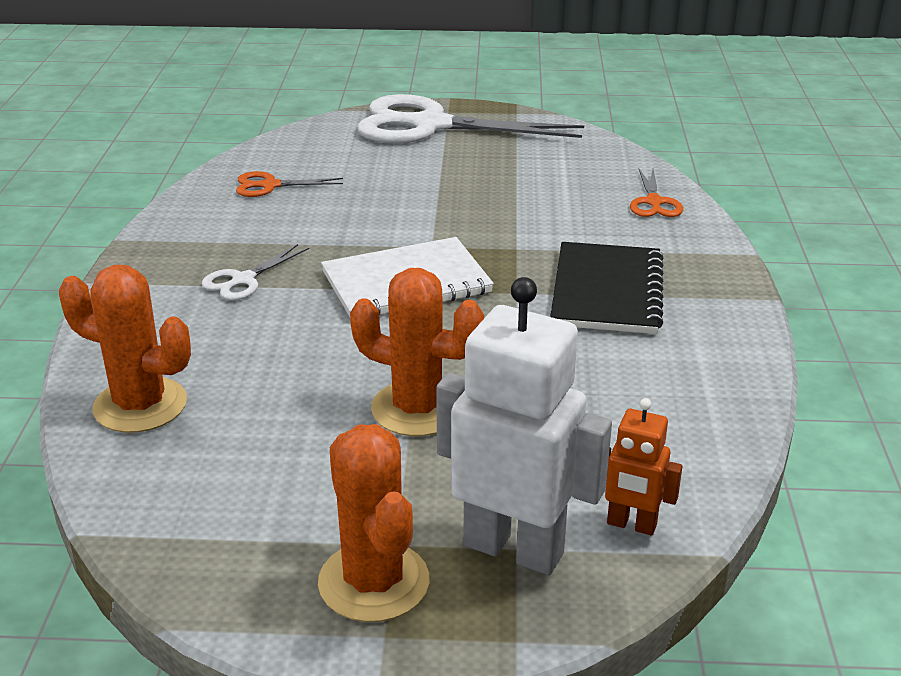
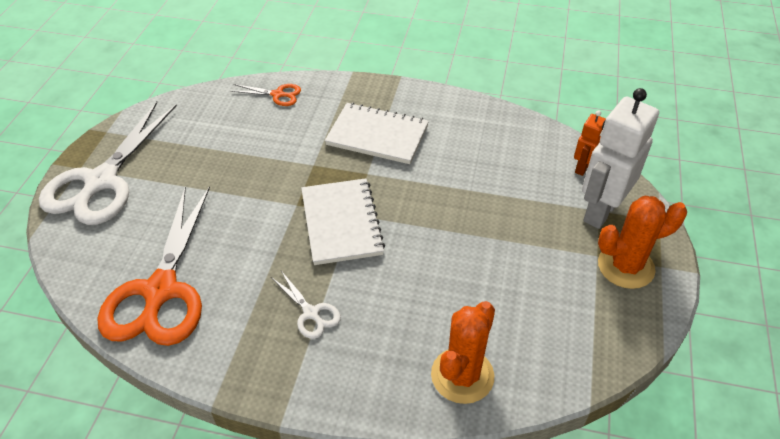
camera: 80 degrees left, 15 degrees up
orange scissors [236,171,343,197] -> orange scissors [97,186,210,346], size x2.30
orange cactus [350,268,484,436] -> none
black notebook [550,242,664,334] -> white notebook [325,103,429,164]

